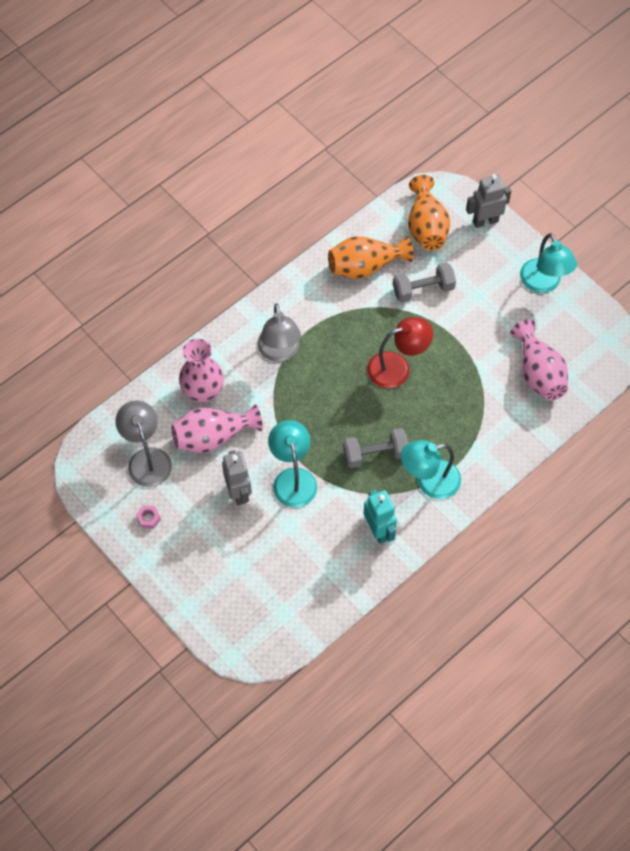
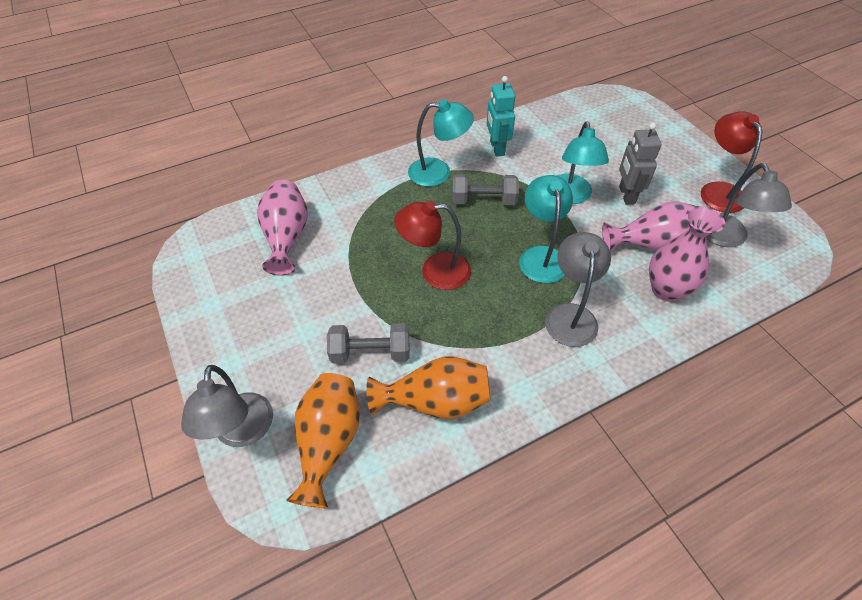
camera: 165 degrees left, 10 degrees down
pink nut [136,505,161,529] -> red lamp [701,111,762,213]
grey robot [466,174,511,228] -> grey lamp [181,365,273,447]
turquoise lamp [520,233,577,293] -> turquoise lamp moved to [519,175,573,283]

